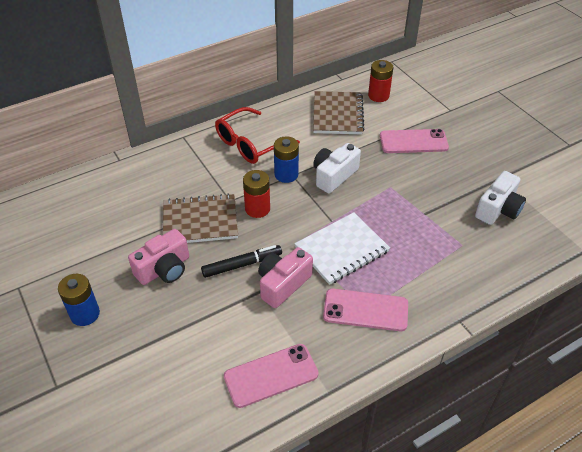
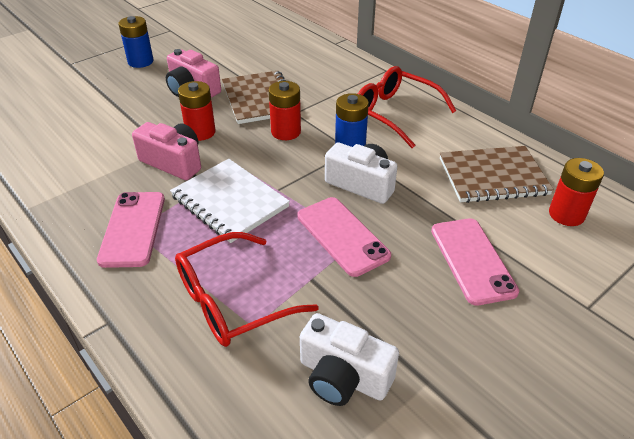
camera: 80 degrees right, 5 degrees down
black marker [201,245,282,278] -> red battery [178,81,216,141]
pink phone [224,344,319,408] -> pink phone moved to [297,197,391,277]
none -> red glasses [175,232,319,347]

